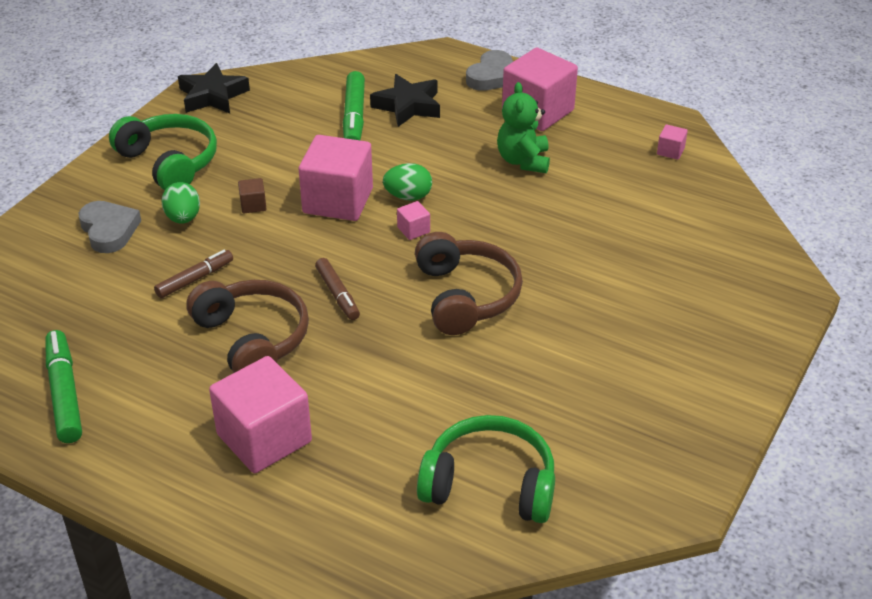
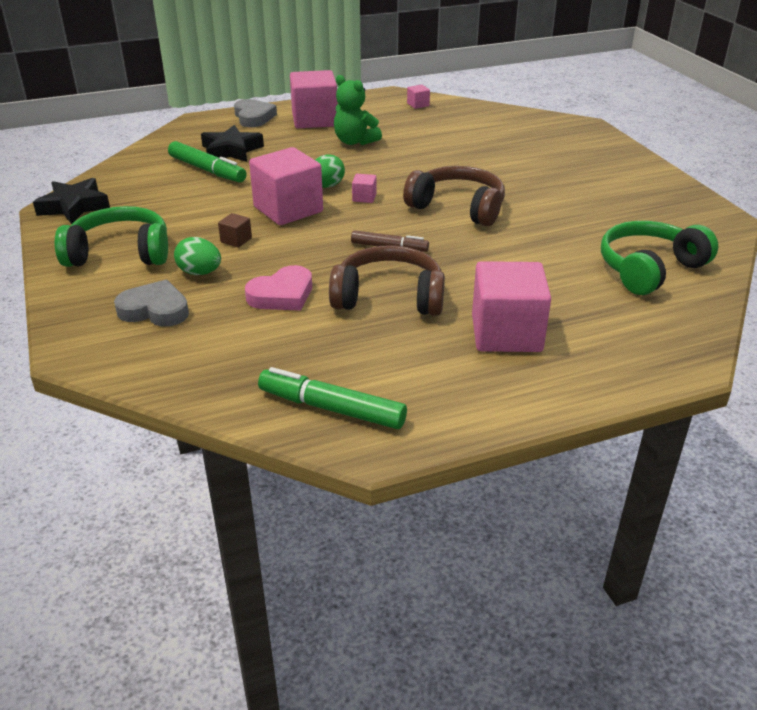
camera: 50 degrees left, 5 degrees down
brown marker [154,250,233,298] -> pink heart [245,265,312,311]

